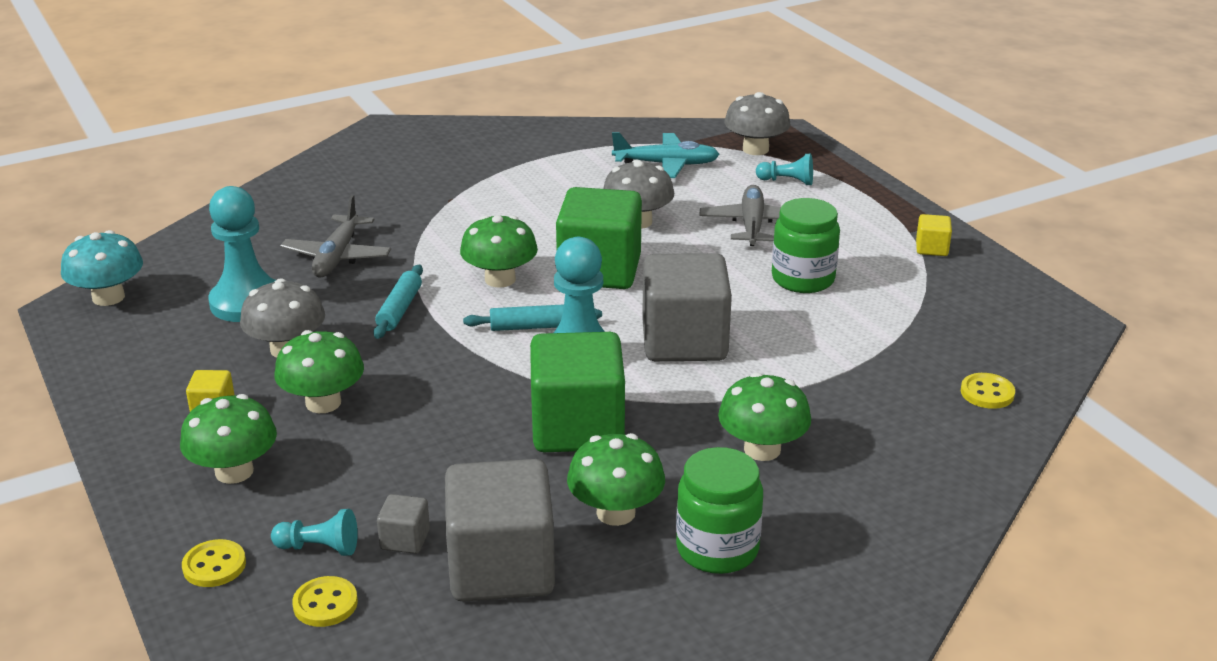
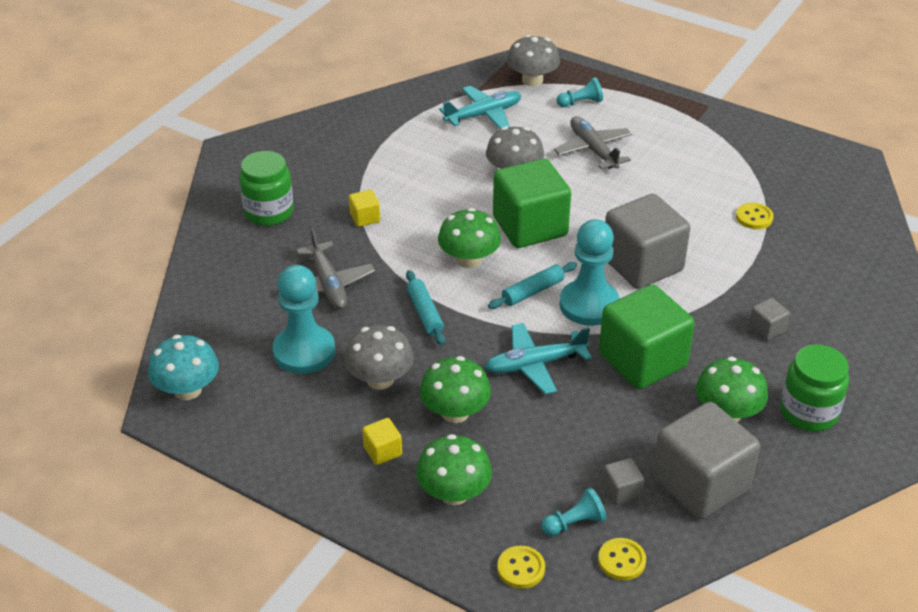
camera: 30 degrees left, 10 degrees up
green mushroom [718,372,811,461] -> grey cube [749,298,790,341]
green jar [772,198,840,293] -> green jar moved to [239,151,294,226]
yellow cube [916,214,952,256] -> yellow cube moved to [349,190,380,227]
yellow button [961,373,1015,409] -> yellow button moved to [736,203,774,229]
none -> turquoise plane [485,323,592,394]

